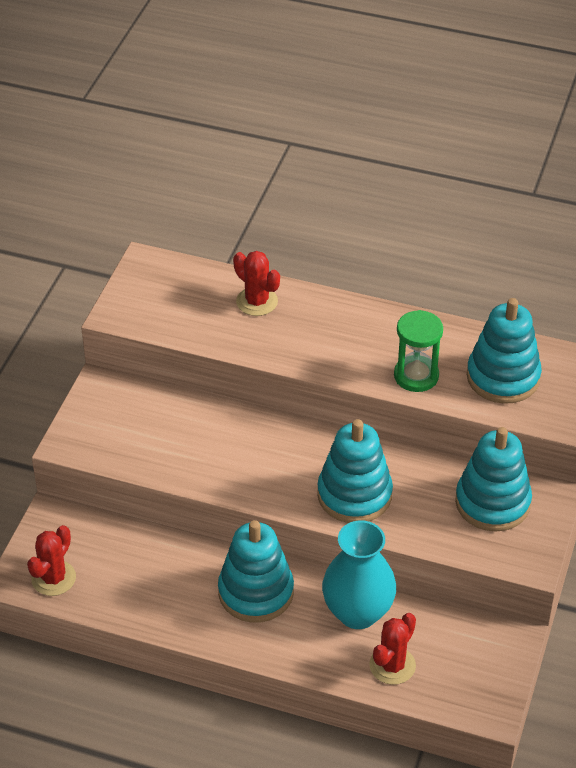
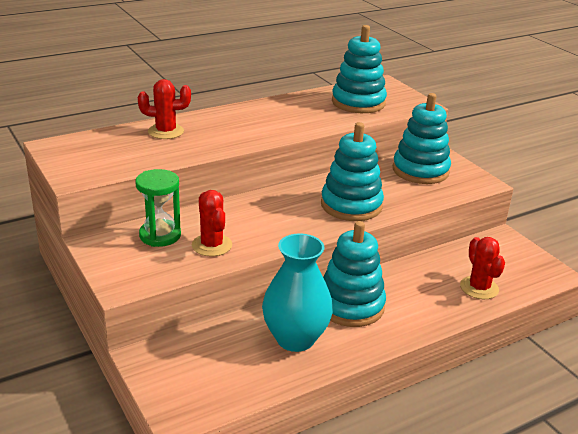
camera: 50 degrees left, 15 degrees down
red cactus [27,525,76,596] -> red cactus moved to [192,190,232,257]
turquoise vase [322,520,396,629] -> turquoise vase moved to [262,233,333,352]
green hourglass [394,310,443,392] -> green hourglass moved to [135,169,181,247]

